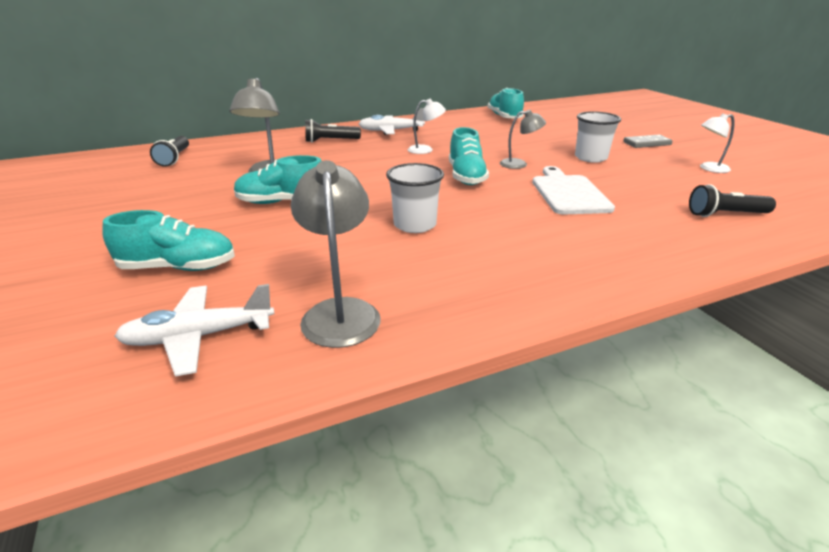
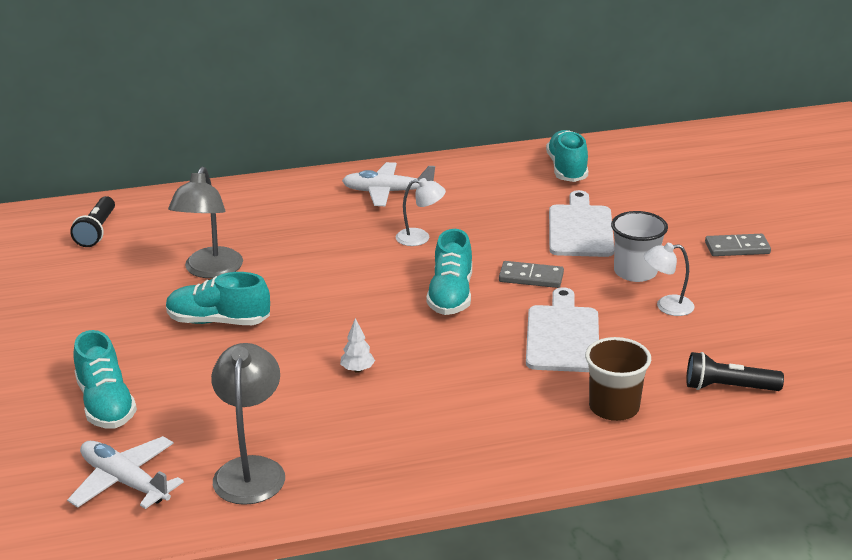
camera: 10 degrees right, 0 degrees up
turquoise shoe [102,210,235,271] -> turquoise shoe turned 60 degrees clockwise [73,330,137,429]
white plane [115,284,275,376] -> white plane turned 45 degrees clockwise [67,436,184,509]
black flashlight [305,119,361,143] -> none
white cup [386,163,444,233] -> white tree [340,318,375,373]
grey lamp [500,110,546,169] -> grey domino [499,261,564,288]
white lamp [700,113,734,173] -> white lamp moved to [644,243,695,316]
none -> white cutting board [549,190,614,257]
none -> brown cup [585,337,651,421]

